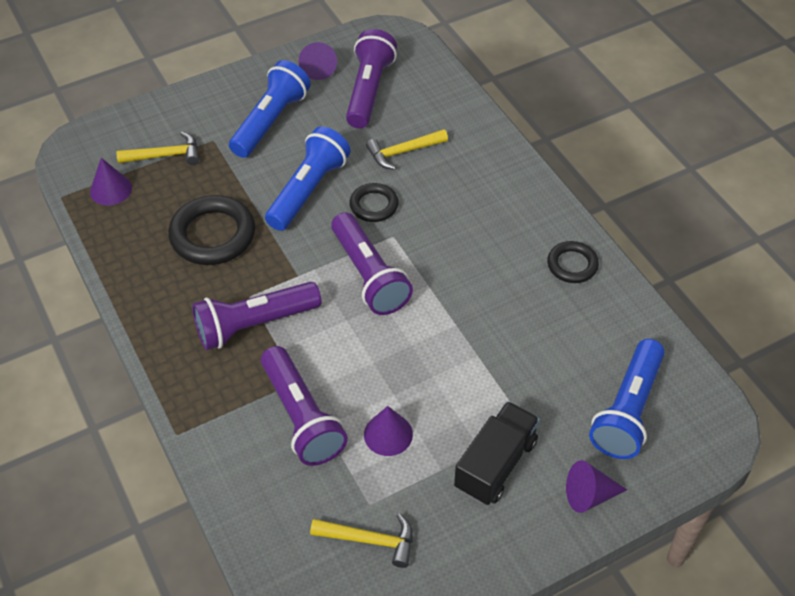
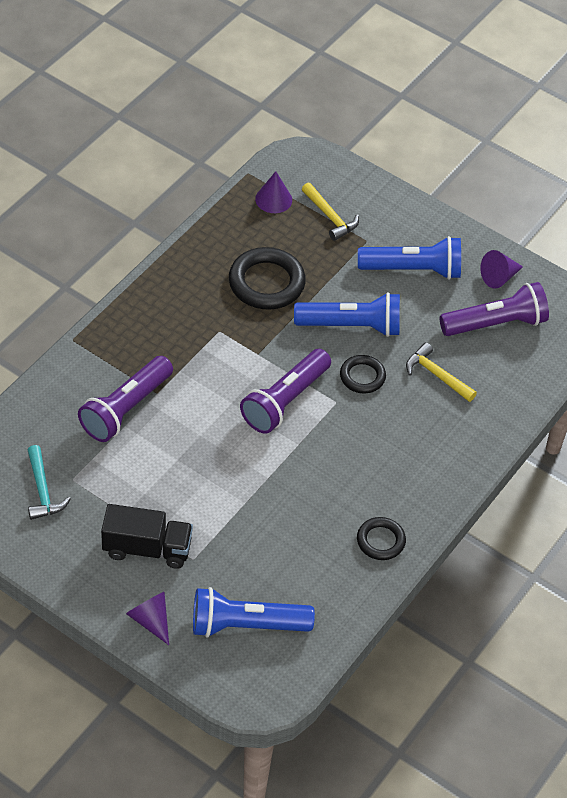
camera: 60 degrees right, 0 degrees up
purple flashlight [192,282,321,350] -> none
yellow hammer [310,513,413,568] -> turquoise hammer [28,445,71,520]
purple cone [364,406,413,456] -> none

